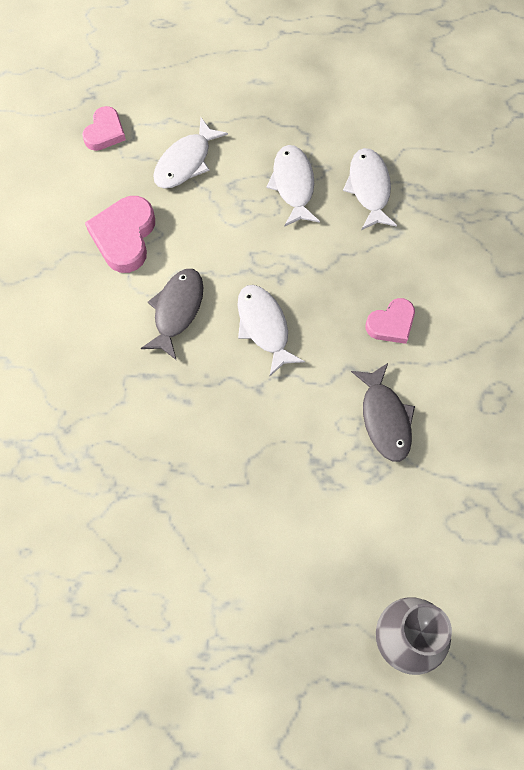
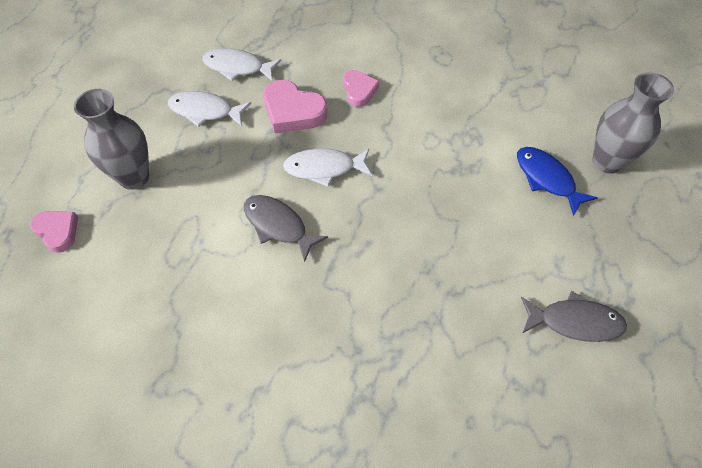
camera: 70 degrees left, 10 degrees down
pink heart [85,196,155,273] -> pink heart moved to [263,80,327,134]
white fish [153,118,228,189] -> grey vase [74,89,149,190]
grey fish [351,363,415,462] -> grey fish moved to [521,291,627,342]
none -> blue fish [517,147,597,216]

